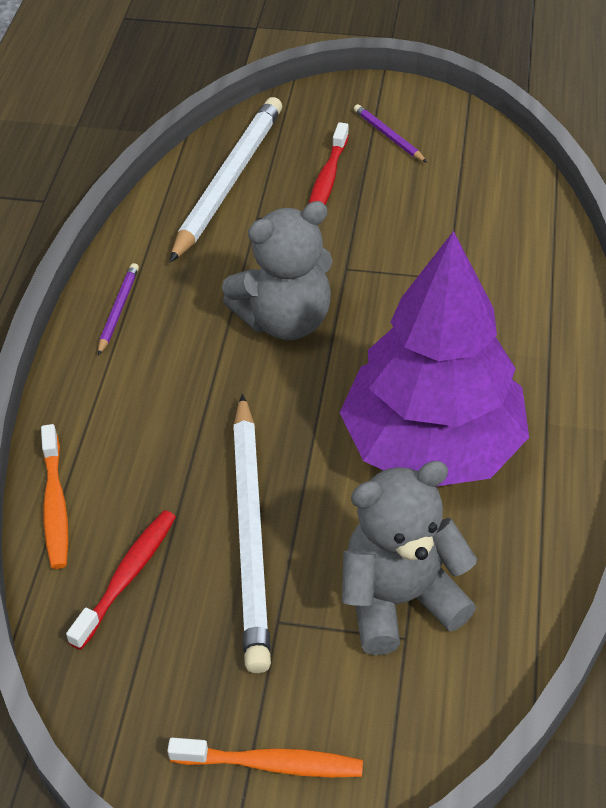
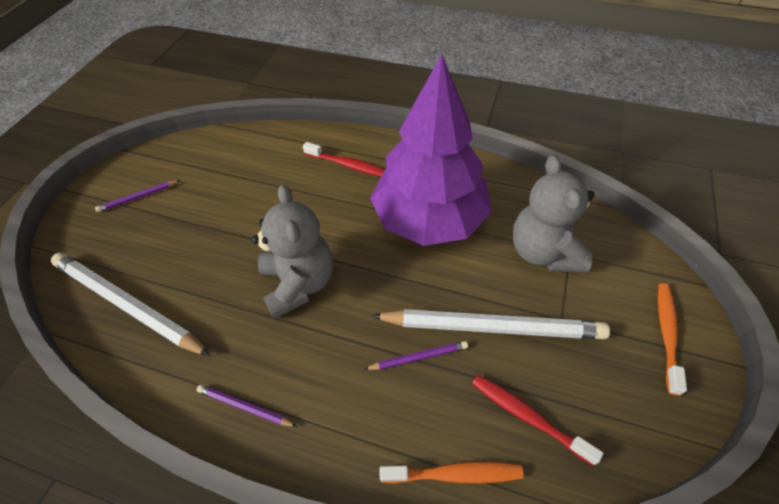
camera: 80 degrees left, 5 degrees up
red toothbrush [309,122,349,205] -> red toothbrush moved to [303,142,385,177]
none -> purple pencil [364,341,468,370]

